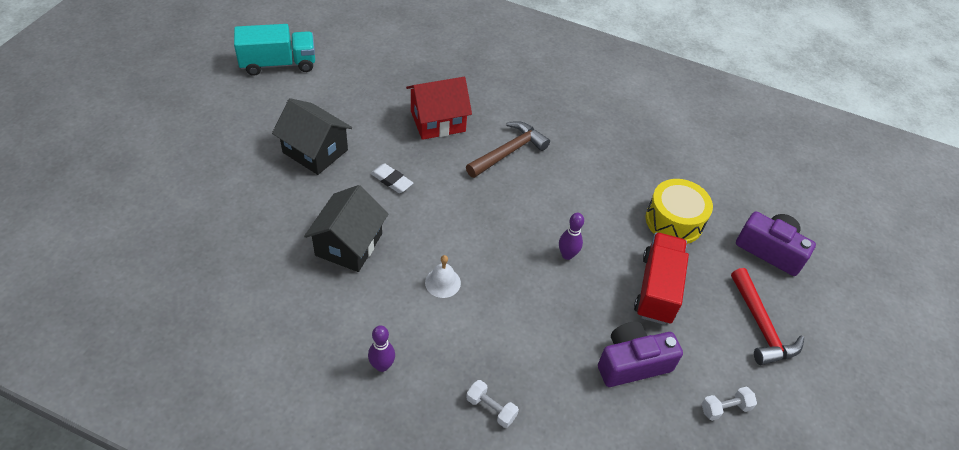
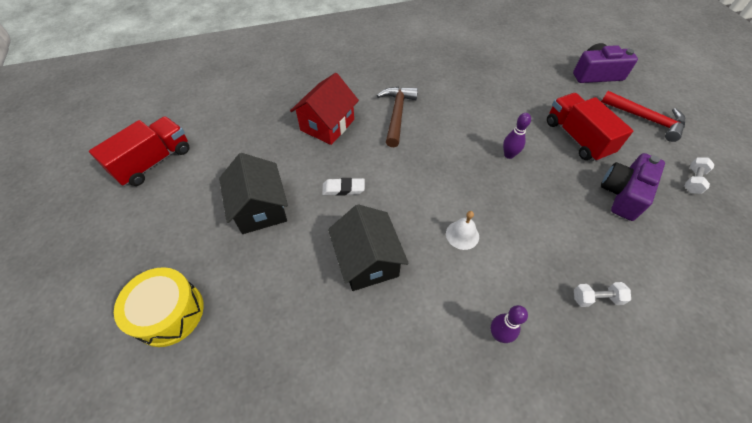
camera: 35 degrees left, 5 degrees up
turquoise truck [234,24,315,76] -> red truck [89,116,190,186]
black house [272,98,352,175] -> black house turned 75 degrees clockwise [219,153,288,234]
yellow drum [646,179,713,244] -> yellow drum moved to [114,267,204,347]

